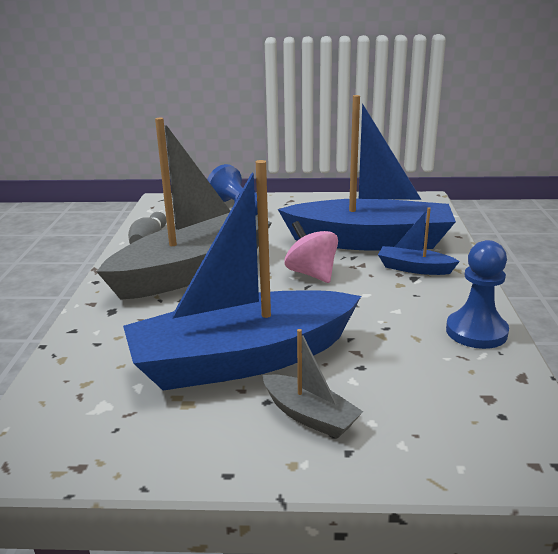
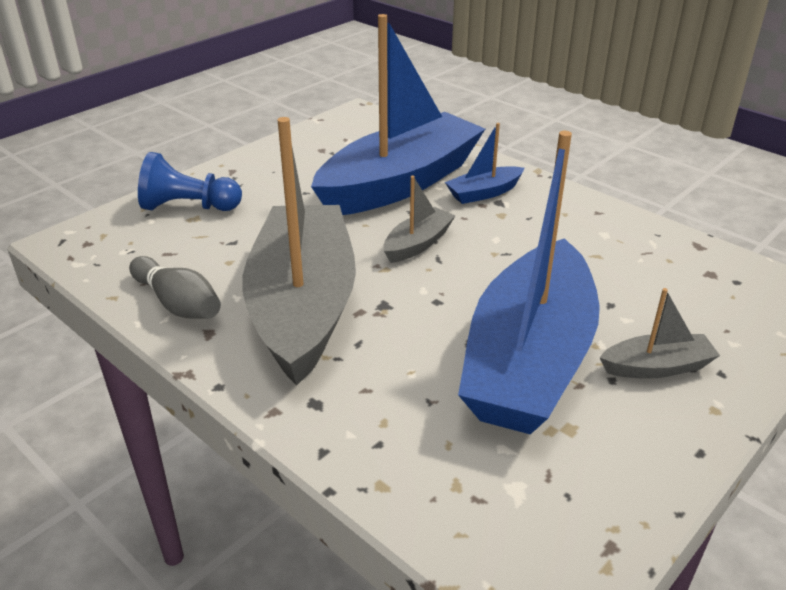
camera: 50 degrees left, 10 degrees up
pink spinning top [285,221,338,283] -> grey boat [384,176,456,263]
blue pawn [446,240,509,349] -> none

